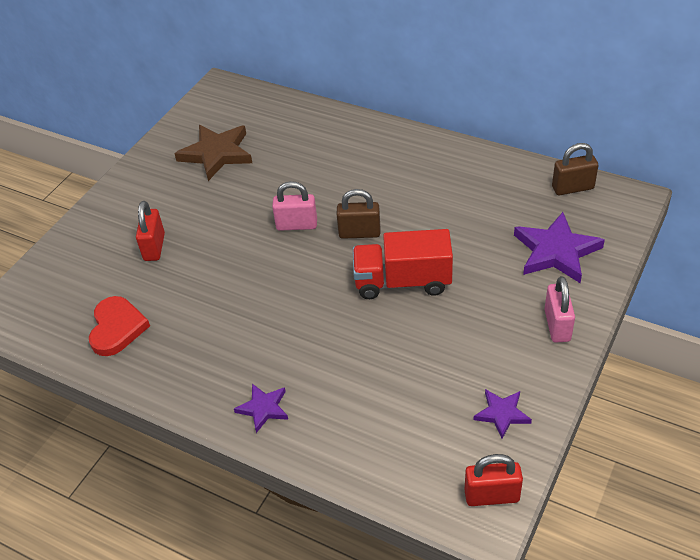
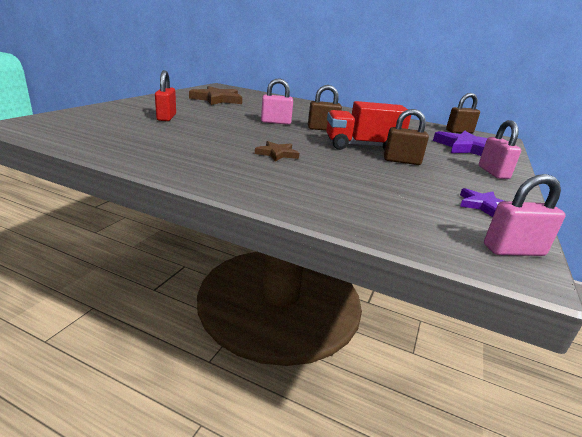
camera: 10 degrees left, 20 degrees down
red heart [89,296,150,356] -> none
purple star [234,384,288,433] -> none
red padlock [465,454,523,506] -> pink padlock [484,174,566,256]
none -> brown star [255,141,299,162]
none -> brown padlock [384,109,429,165]

